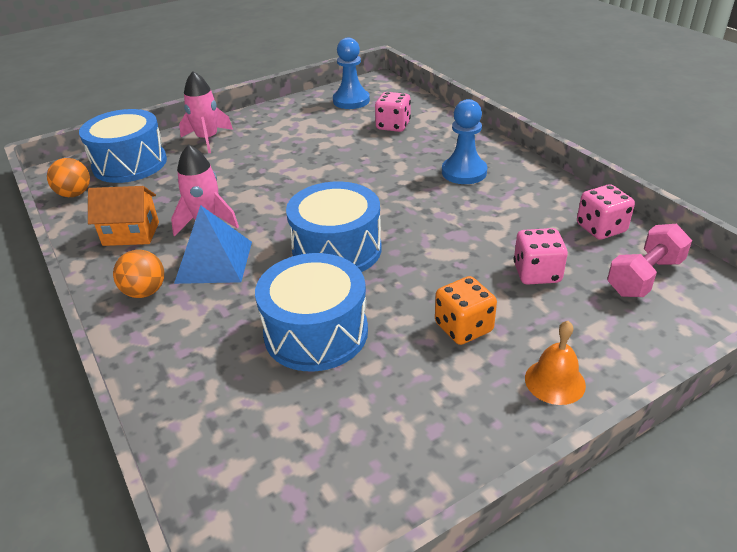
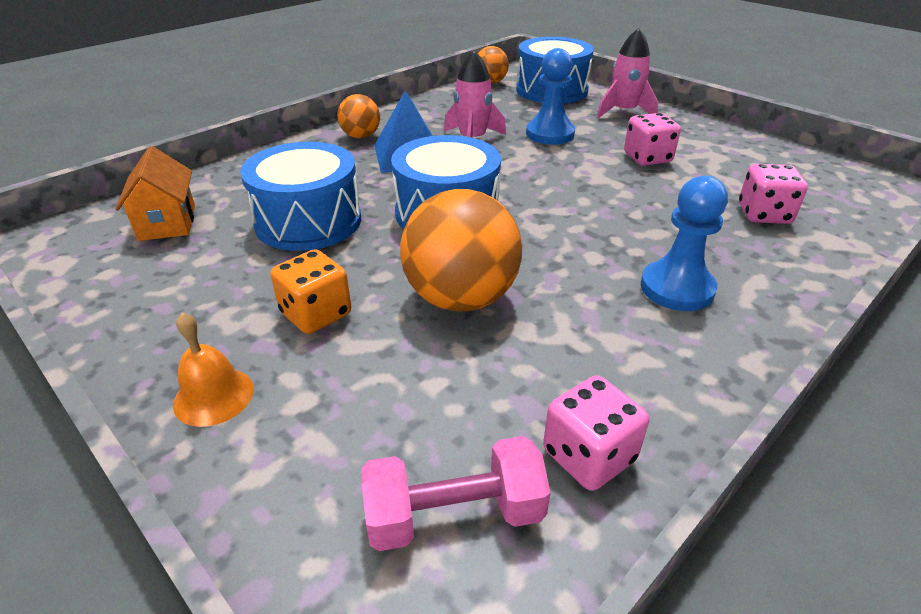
camera: 75 degrees right, 0 degrees up
orange house [88,186,159,246] -> orange house moved to [115,146,195,241]
blue pawn [333,37,370,109] -> blue pawn moved to [526,48,575,145]
pink dice [514,228,568,285] -> pink dice moved to [624,113,681,166]
pink dumbbell [607,224,692,297] -> pink dumbbell turned 45 degrees counterclockwise [361,436,551,551]
none -> orange ball [400,189,522,311]

